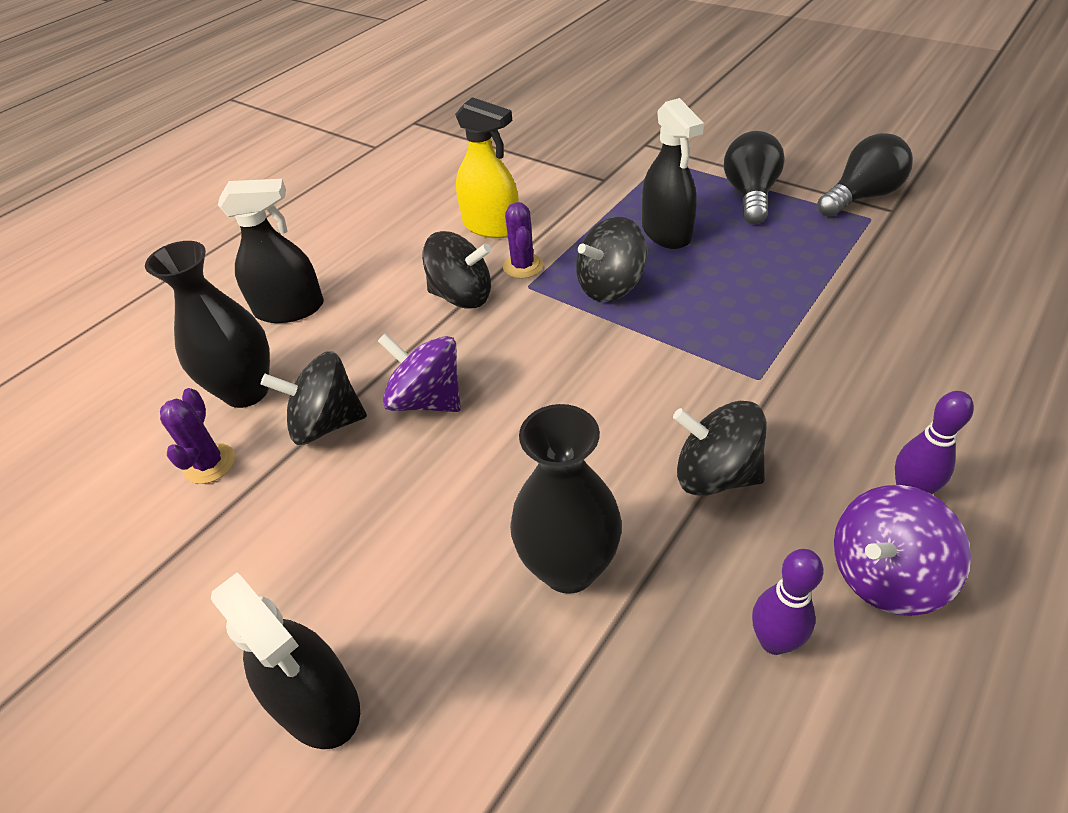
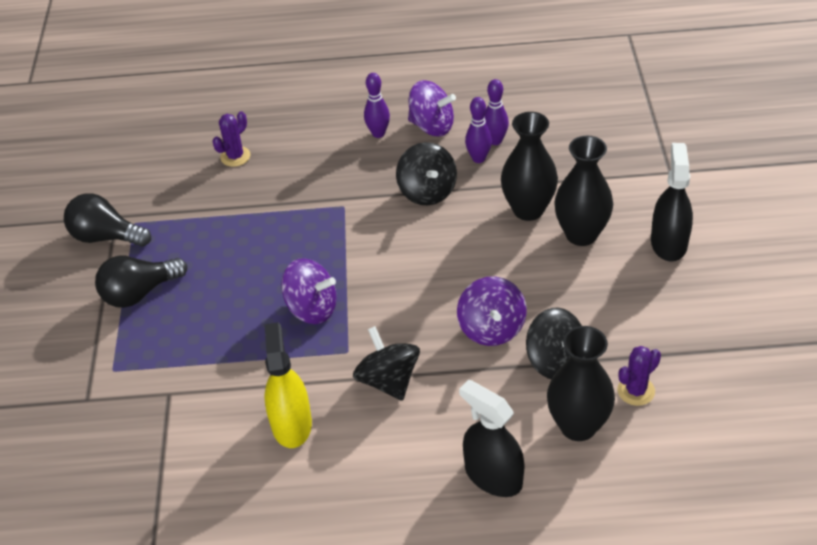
camera: 130 degrees left, 0 degrees up
purple cactus [503,202,543,279] -> purple cactus moved to [213,111,251,167]
black spinning top [576,216,647,302] -> purple spinning top [281,258,337,324]
black spray bottle [642,98,704,249] -> none
none -> purple bowling pin [465,97,492,163]
none -> black vase [554,136,613,246]

